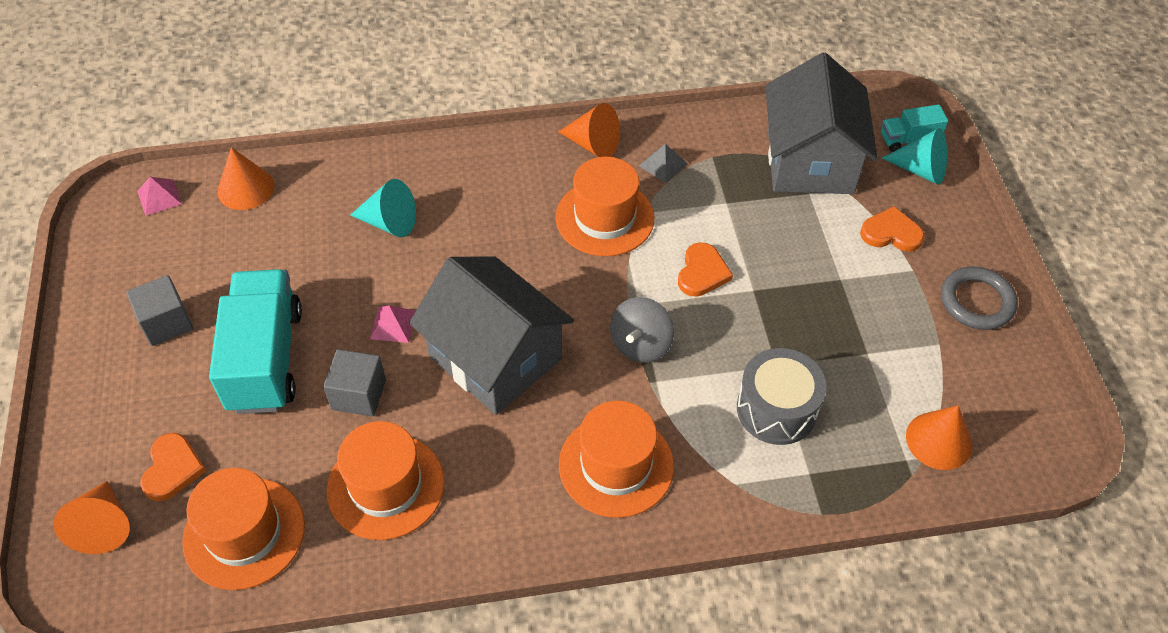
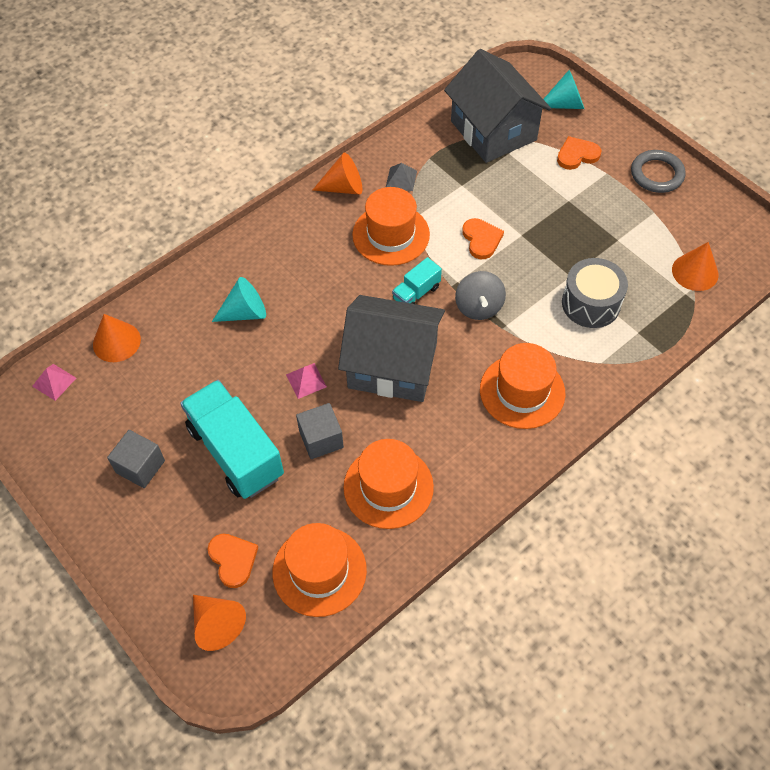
camera: 30 degrees left, 5 degrees up
turquoise truck [881,104,948,152] -> turquoise truck moved to [392,257,442,304]

